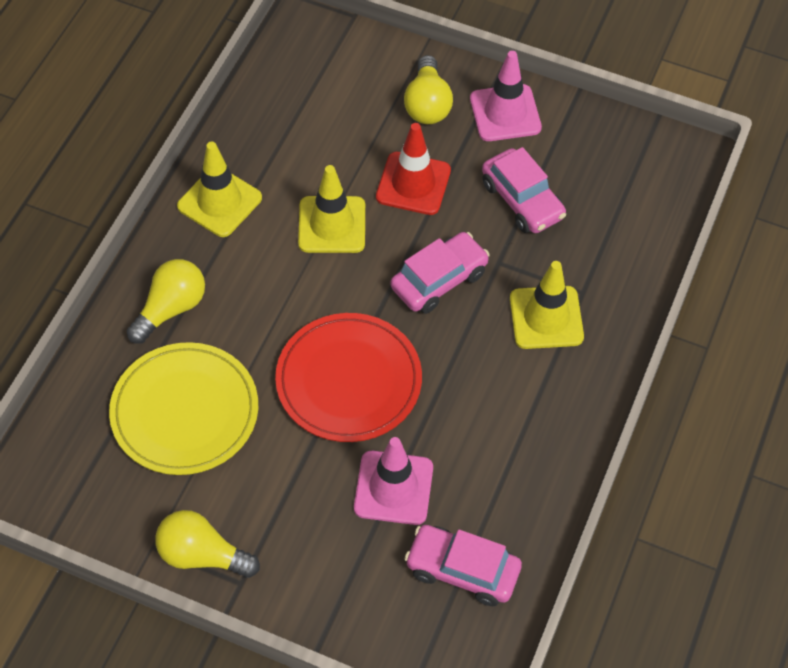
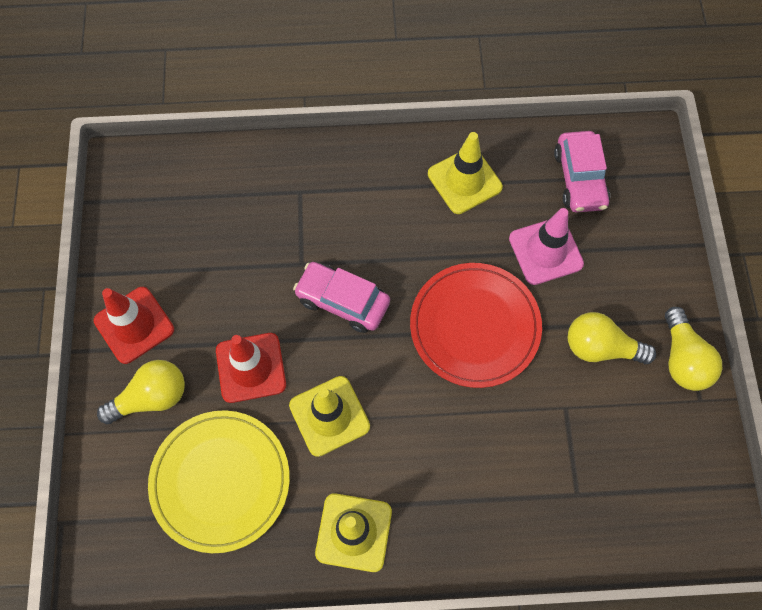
camera: 115 degrees left, 10 degrees up
yellow plate [109,342,258,475] -> yellow plate moved to [148,410,290,553]
yellow light bulb [127,259,205,344] -> yellow light bulb moved to [568,312,656,364]
pink traffic cone [470,51,542,141] -> red traffic cone [94,287,174,364]
pink car [482,147,566,233] -> none
yellow traffic cone [510,261,584,349] -> yellow traffic cone moved to [428,132,503,214]

